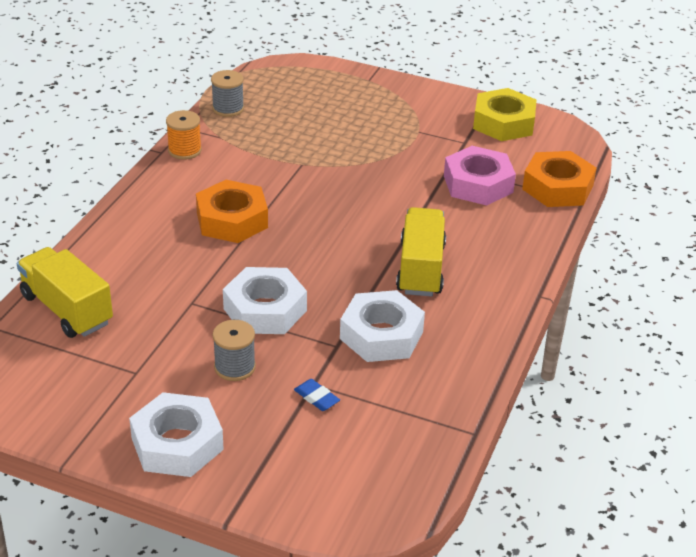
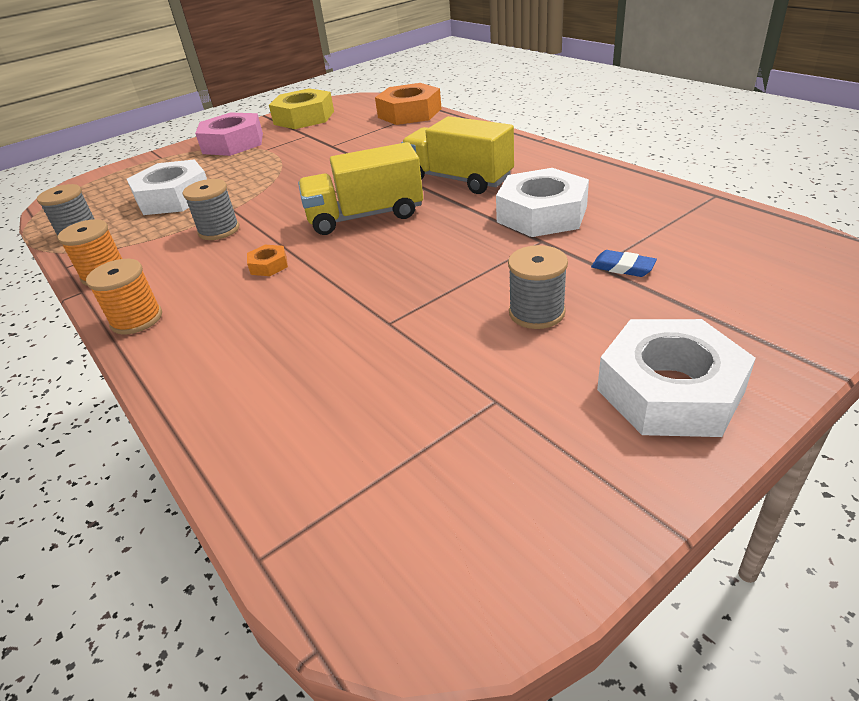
camera: 55 degrees left, 0 degrees up
yellow truck [17,247,113,338] -> yellow truck moved to [298,142,423,235]
orange nut [196,180,268,243] -> orange nut [247,245,288,276], size x0.43
white nut [223,267,307,334] -> white nut moved to [127,159,207,215]
blue eraser [294,379,340,411] -> blue eraser turned 45 degrees clockwise [591,250,657,277]
pink nut [444,146,516,206] -> pink nut moved to [195,112,263,156]
none -> orange spool [86,259,162,335]
none -> grey spool [183,179,239,240]

